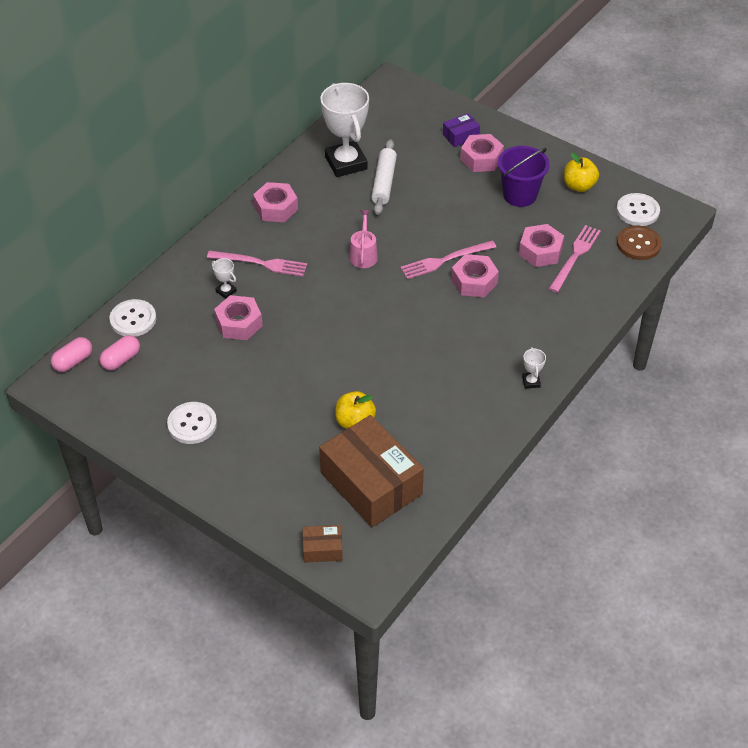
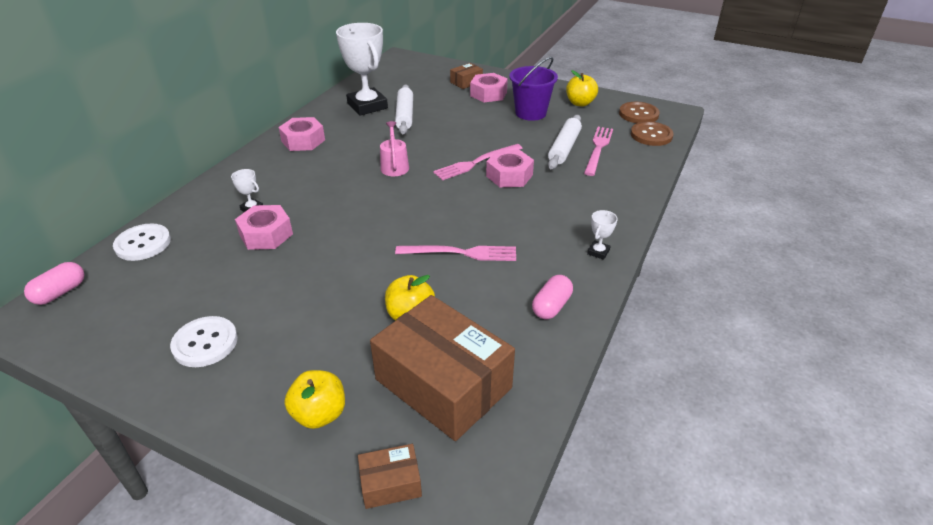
camera: 10 degrees left, 10 degrees down
pink capsule [99,335,140,370] -> pink capsule moved to [532,275,573,319]
pink fork [207,251,307,276] -> pink fork moved to [395,246,516,261]
purple box [443,113,480,147] -> brown box [450,63,483,89]
pink nut [519,224,564,267] -> white rolling pin [548,115,582,169]
white trophy [522,347,546,389] -> white trophy turned 45 degrees clockwise [587,210,618,260]
white button [616,193,660,226] -> brown button [619,102,660,123]
none -> yellow apple [284,370,345,429]

